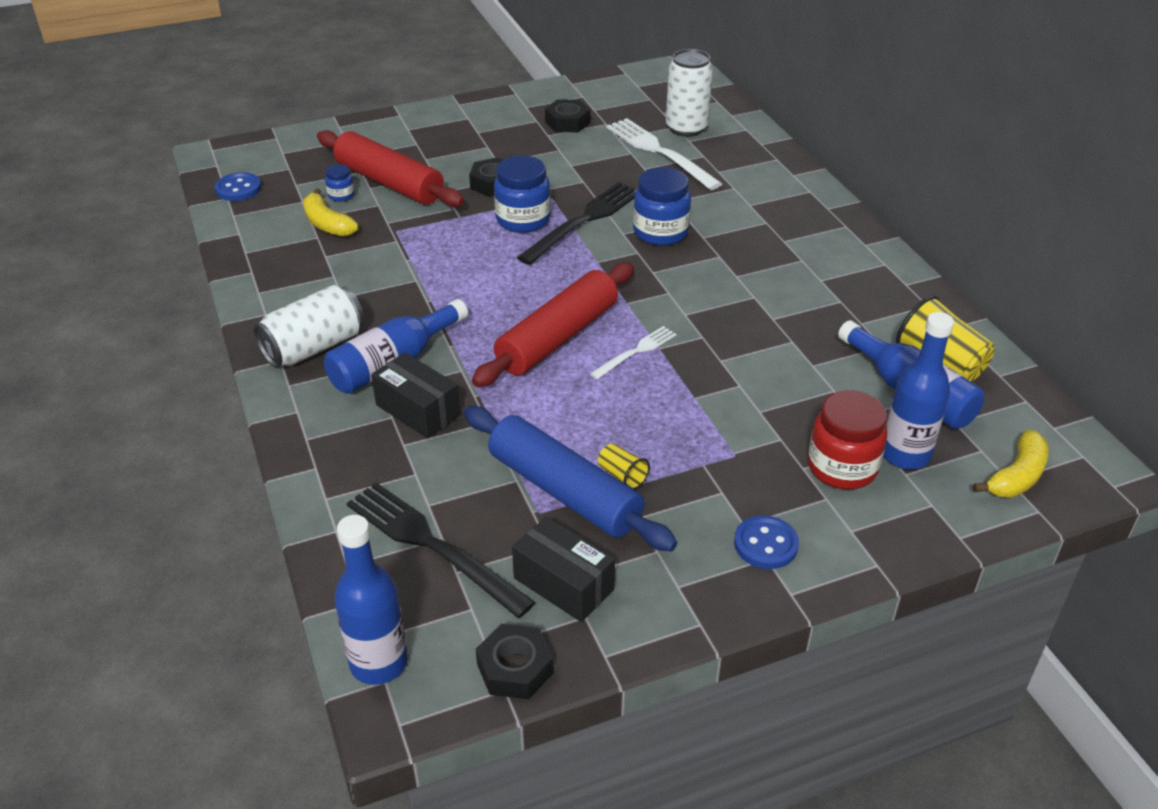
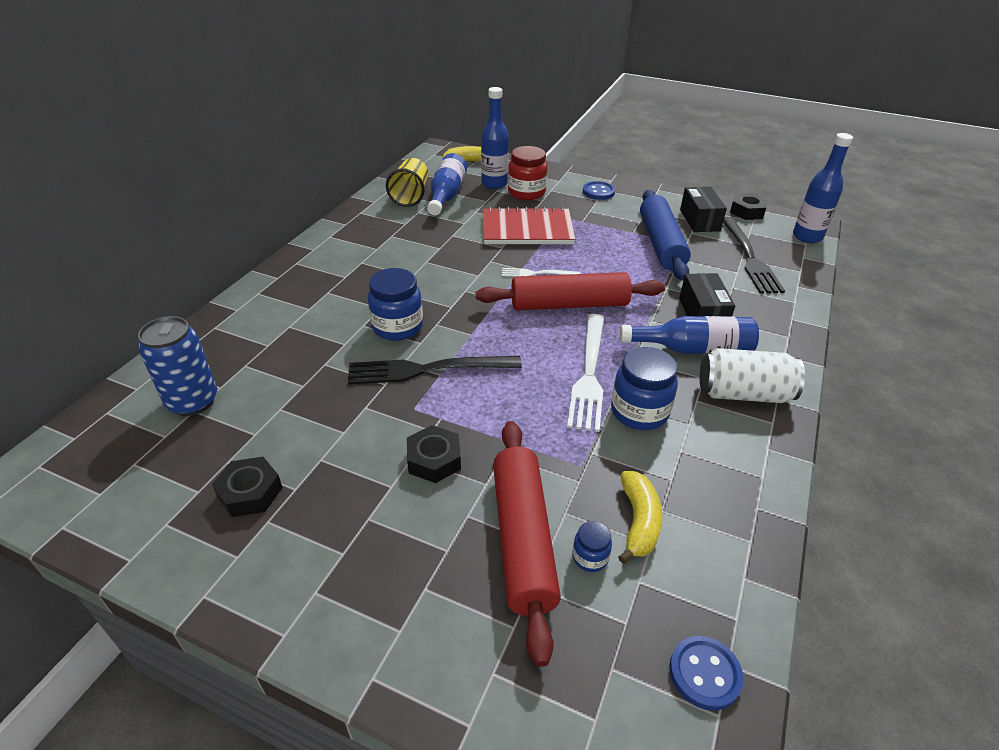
camera: 135 degrees left, 0 degrees up
blue jar [494,156,551,233] -> blue jar moved to [611,347,678,430]
yellow cup [598,443,650,490] -> none
white fork [606,118,722,190] -> white fork moved to [567,314,604,432]
white can [666,49,713,137] -> blue can [138,316,217,416]
none -> red notebook [483,207,575,244]

